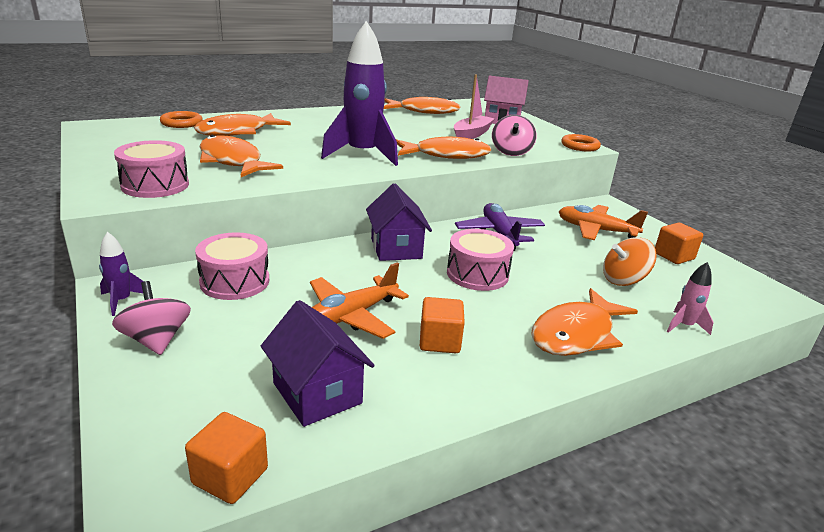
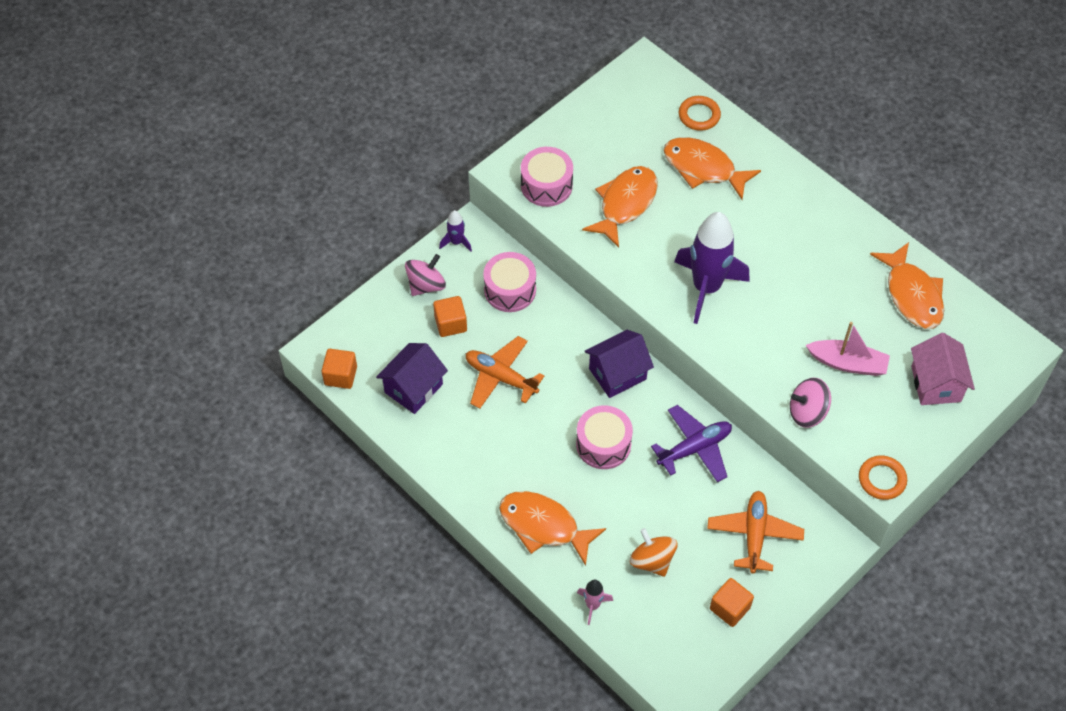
camera: 75 degrees right, 30 degrees up
orange fish [396,137,491,159] -> none
orange cube [420,297,465,353] -> orange cube moved to [433,296,467,337]

